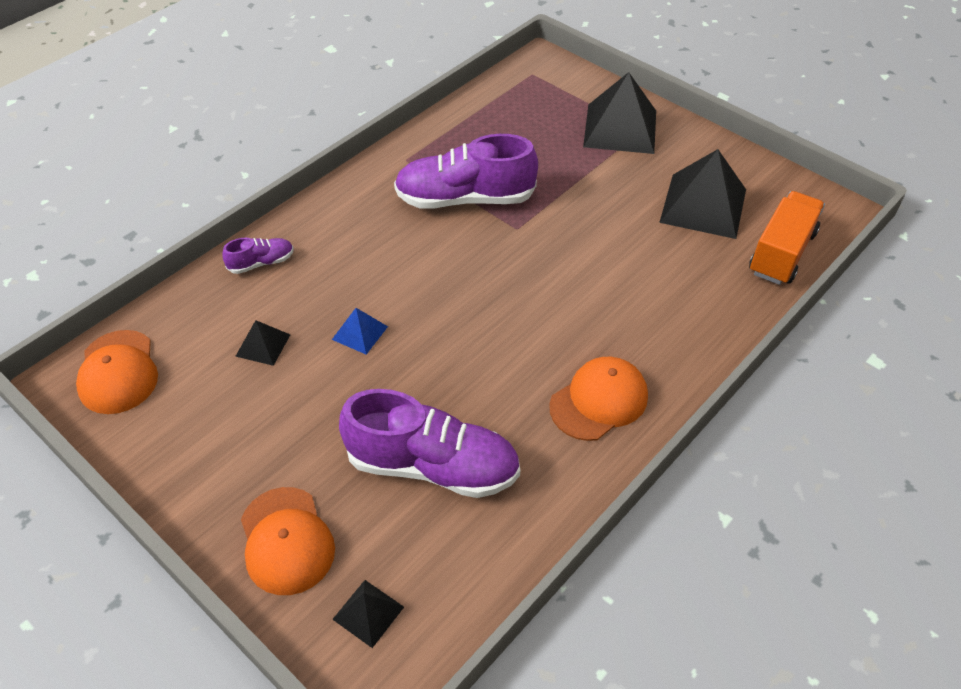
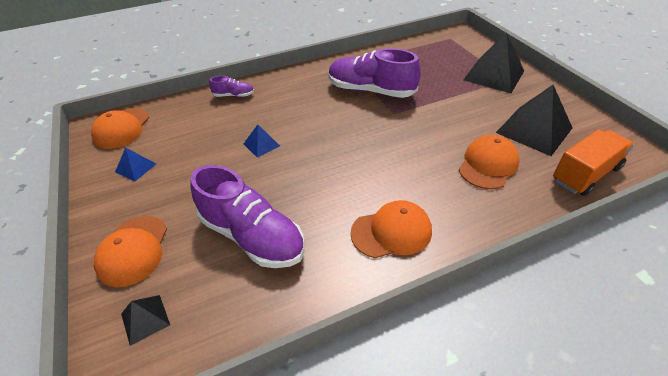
camera: 25 degrees right, 5 degrees down
black pyramid [235,320,290,366] -> none
none -> blue pyramid [115,147,156,181]
none -> orange cap [459,135,520,189]

